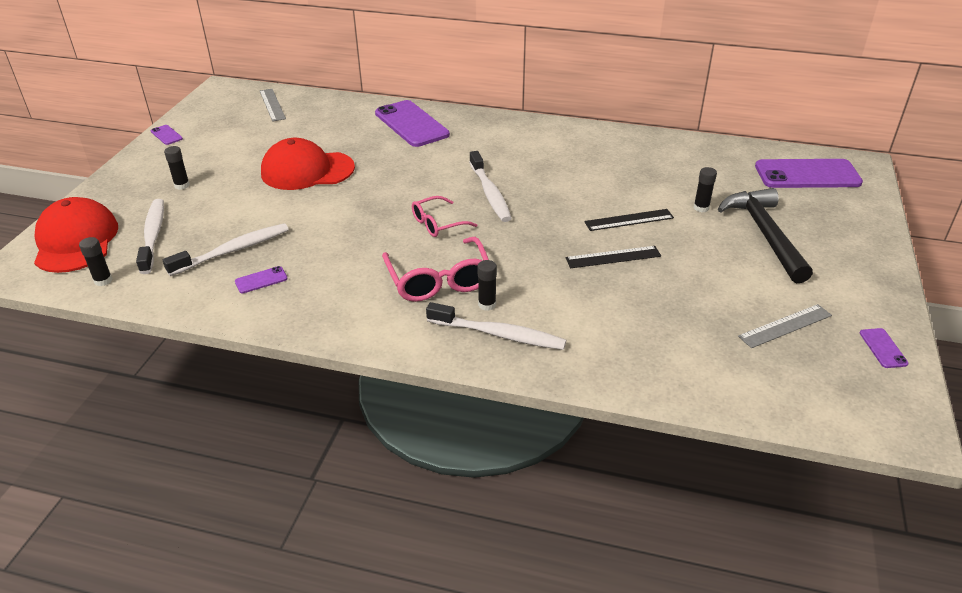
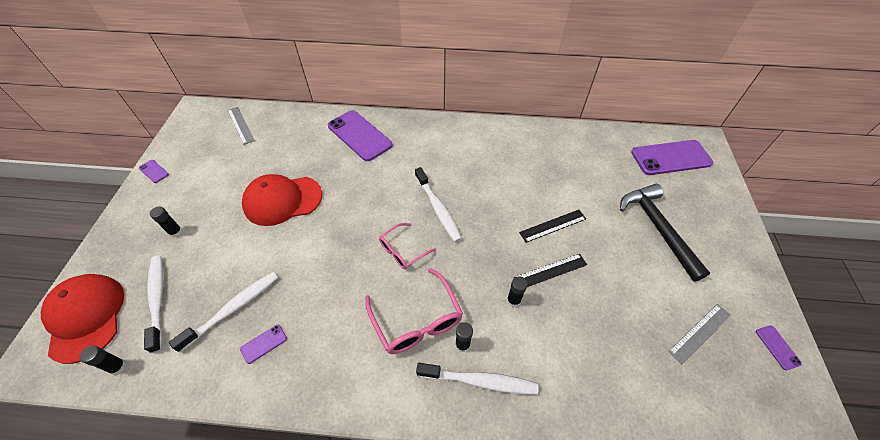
camera: 10 degrees left, 15 degrees up
black glue stick [694,167,717,213] -> black glue stick moved to [507,276,528,307]

